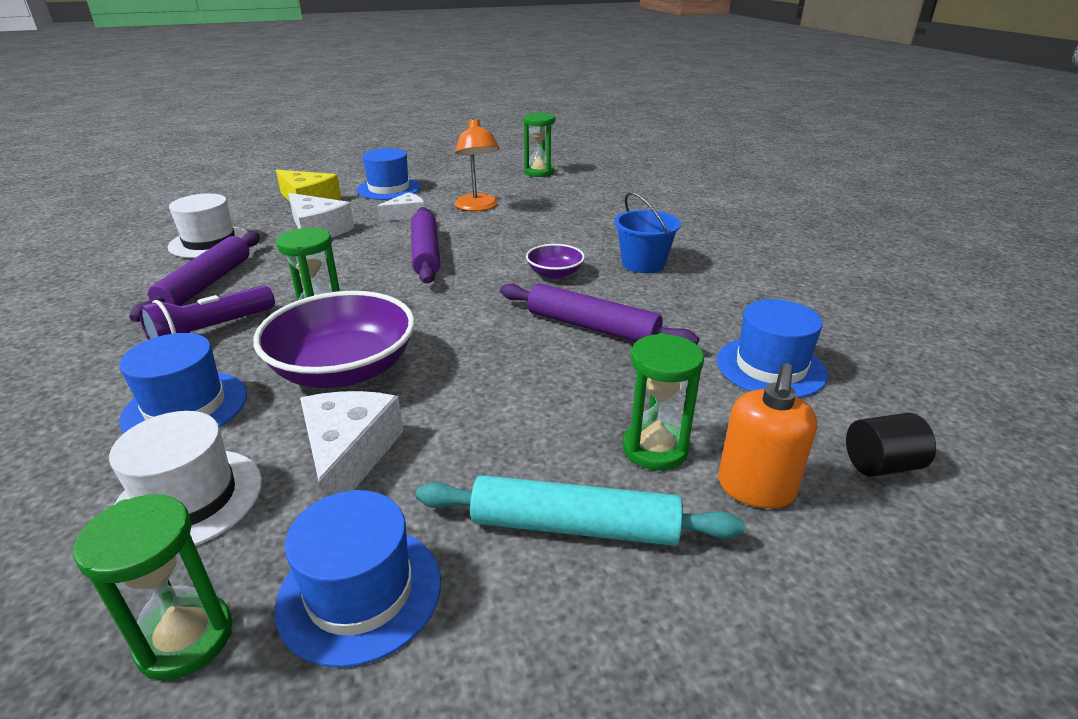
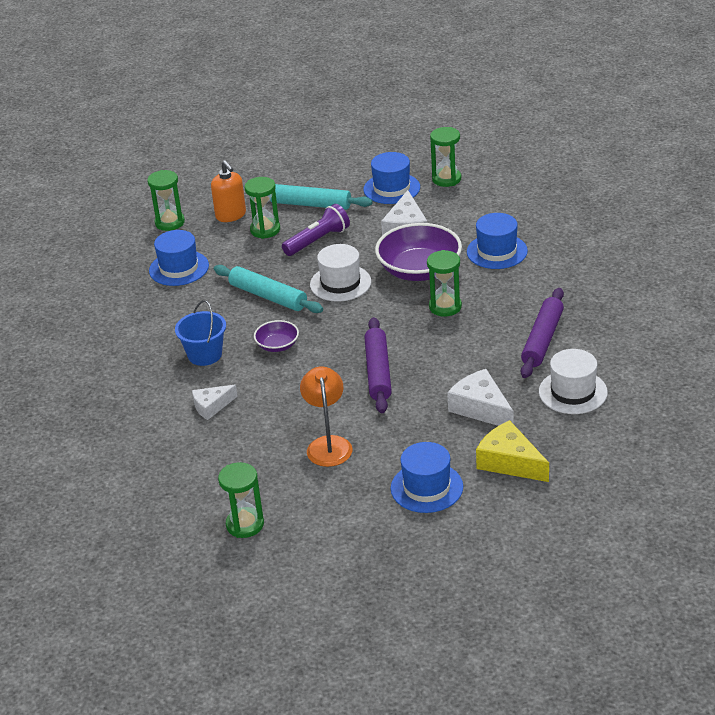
camera: 170 degrees left, 5 degrees up
white hat [109,411,262,546] -> white hat moved to [310,244,371,302]
purple flashlight [139,285,275,340] -> purple flashlight moved to [282,204,350,256]
white cheese [377,192,424,222] -> white cheese moved to [192,385,238,420]
purple rolling pin [500,283,699,345] -> turquoise rolling pin [214,265,323,313]
orange soap dispenser [718,363,817,509] -> orange soap dispenser turned 120 degrees clockwise [211,160,246,222]
black cylinder [846,413,936,477] -> green hourglass [147,170,185,231]

